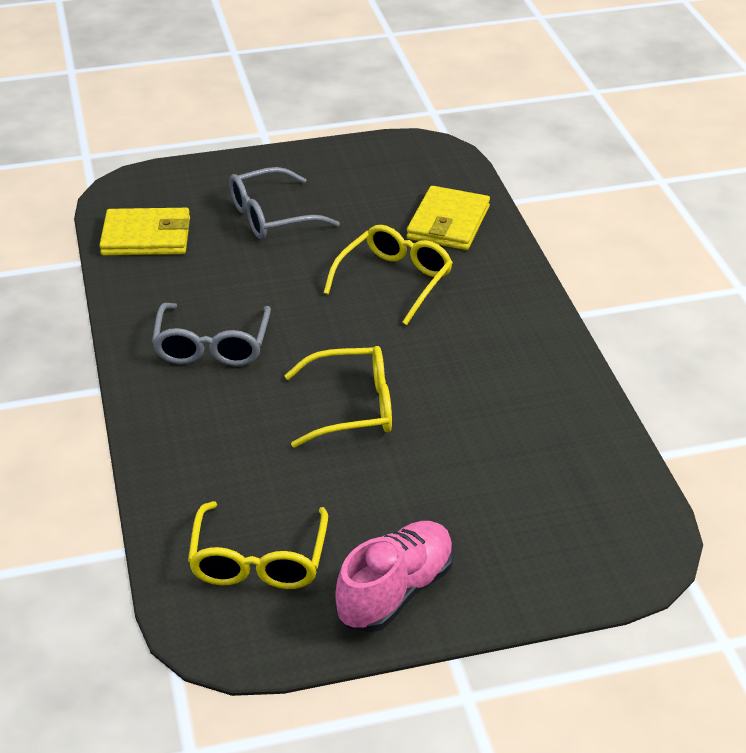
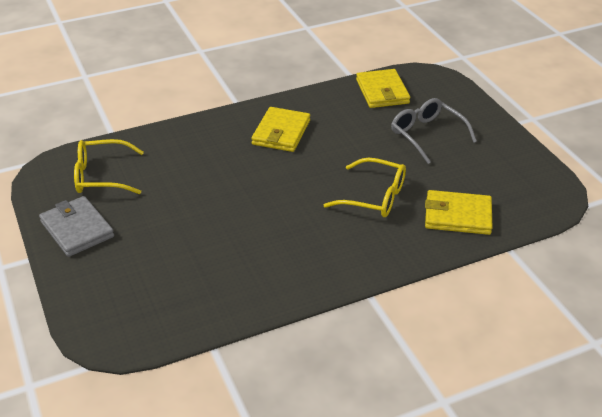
camera: 80 degrees right, 0 degrees up
grey glasses [152,303,271,366] -> yellow wallet [251,107,310,152]
yellow glasses [284,346,392,448] -> none
pink shoe [335,521,454,632] -> grey wallet [39,196,114,257]

